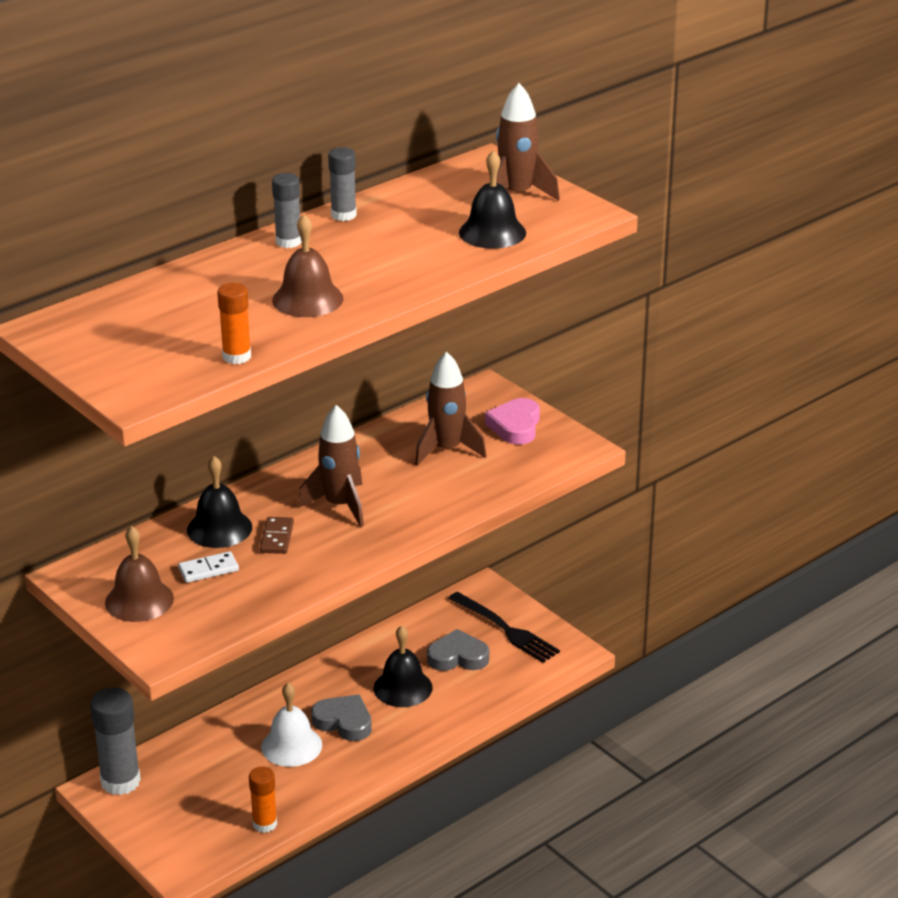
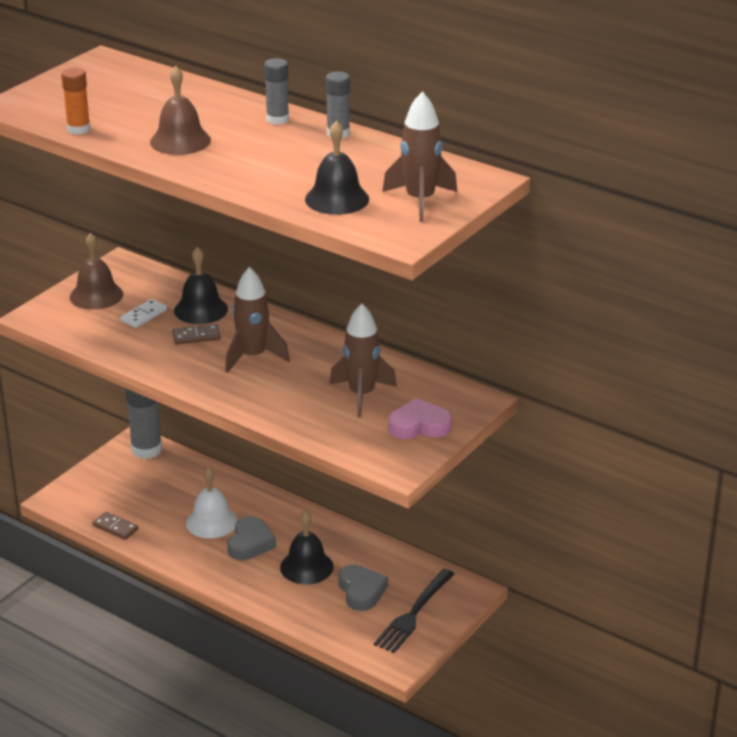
camera: 75 degrees right, 0 degrees up
white domino [178,551,239,583] -> white domino turned 75 degrees clockwise [120,299,167,328]
orange glue stick [249,766,277,833] -> brown domino [92,512,138,540]

